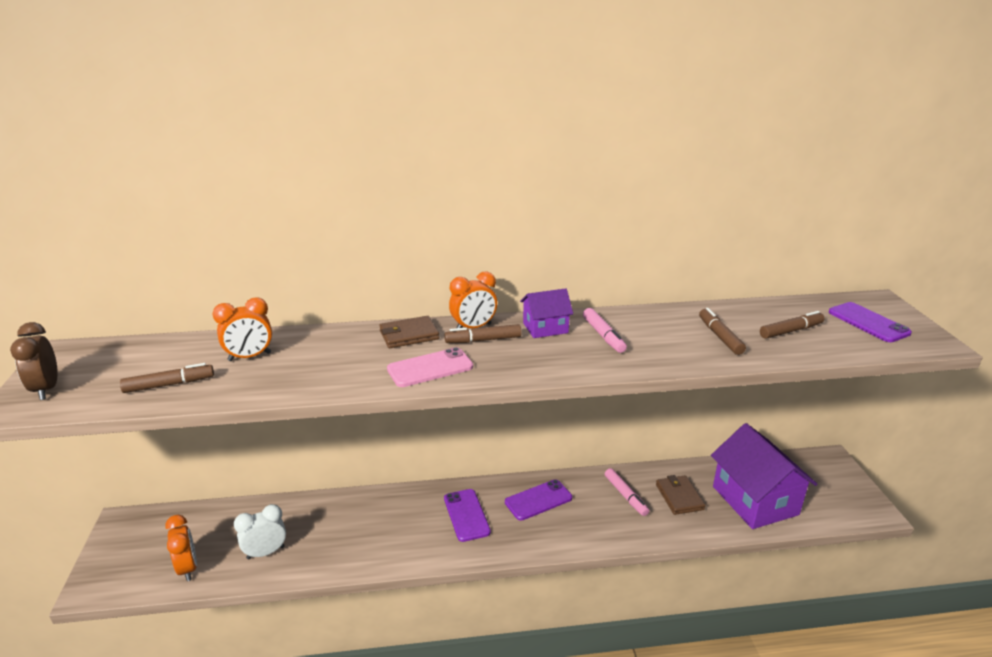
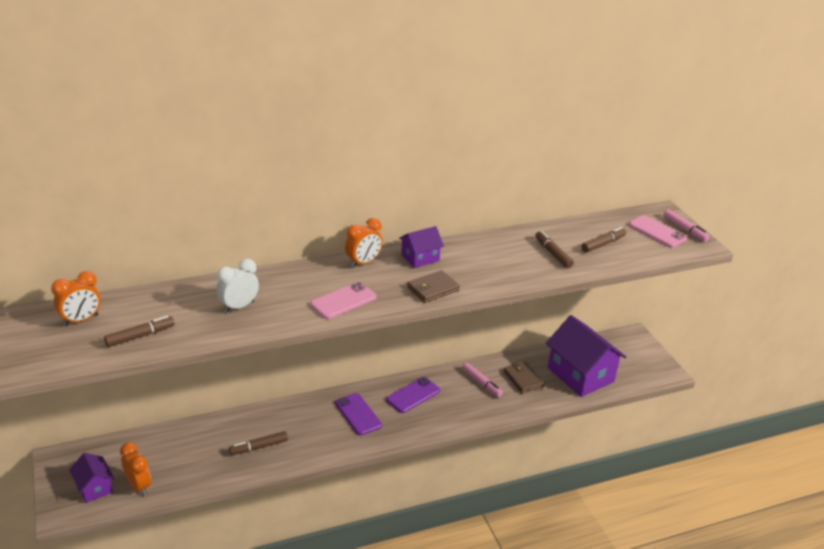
camera: 15 degrees left, 5 degrees up
brown clock [10,322,58,400] -> none
orange clock [213,298,272,361] -> orange clock moved to [51,271,101,326]
white clock [234,504,286,559] -> white clock moved to [216,259,259,313]
brown wallet [379,316,439,348] -> brown wallet moved to [407,270,460,303]
brown marker [444,324,522,343] -> brown marker moved to [229,431,288,455]
pink marker [583,308,627,353] -> pink marker moved to [663,209,710,242]
purple phone [829,302,912,342] -> pink phone [629,215,687,248]
none -> purple house [69,453,114,503]

